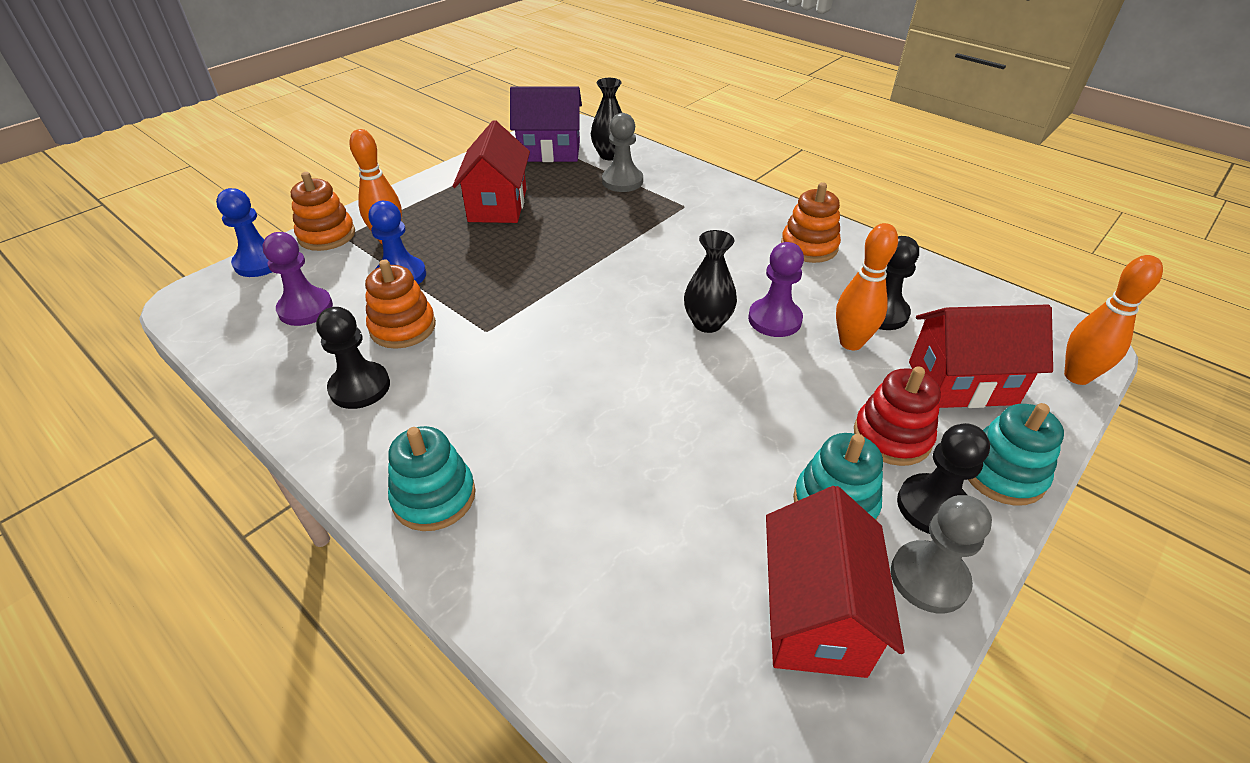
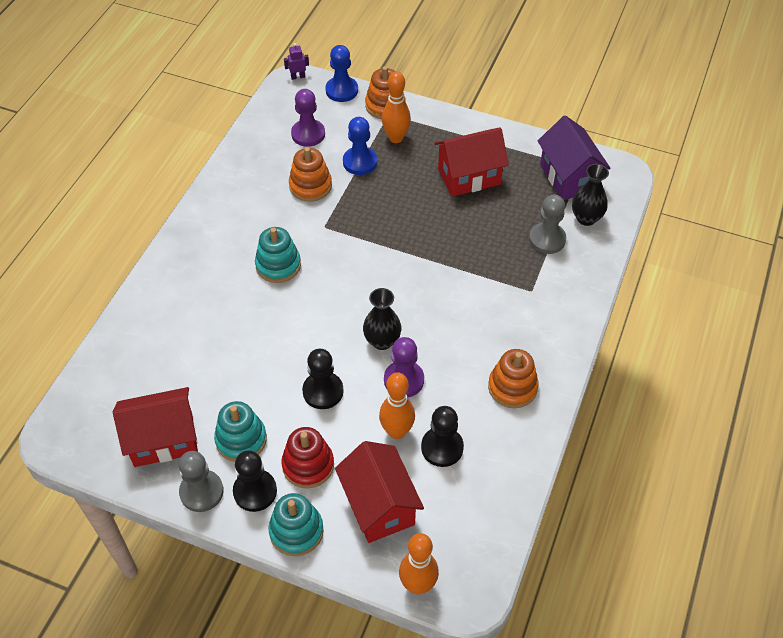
camera: 70 degrees right, 10 degrees up
black pawn [316,307,390,409] -> black pawn moved to [302,349,343,409]
turquoise stacking toy [388,426,475,531] -> turquoise stacking toy moved to [255,227,301,283]
none -> purple robot [284,43,309,80]

